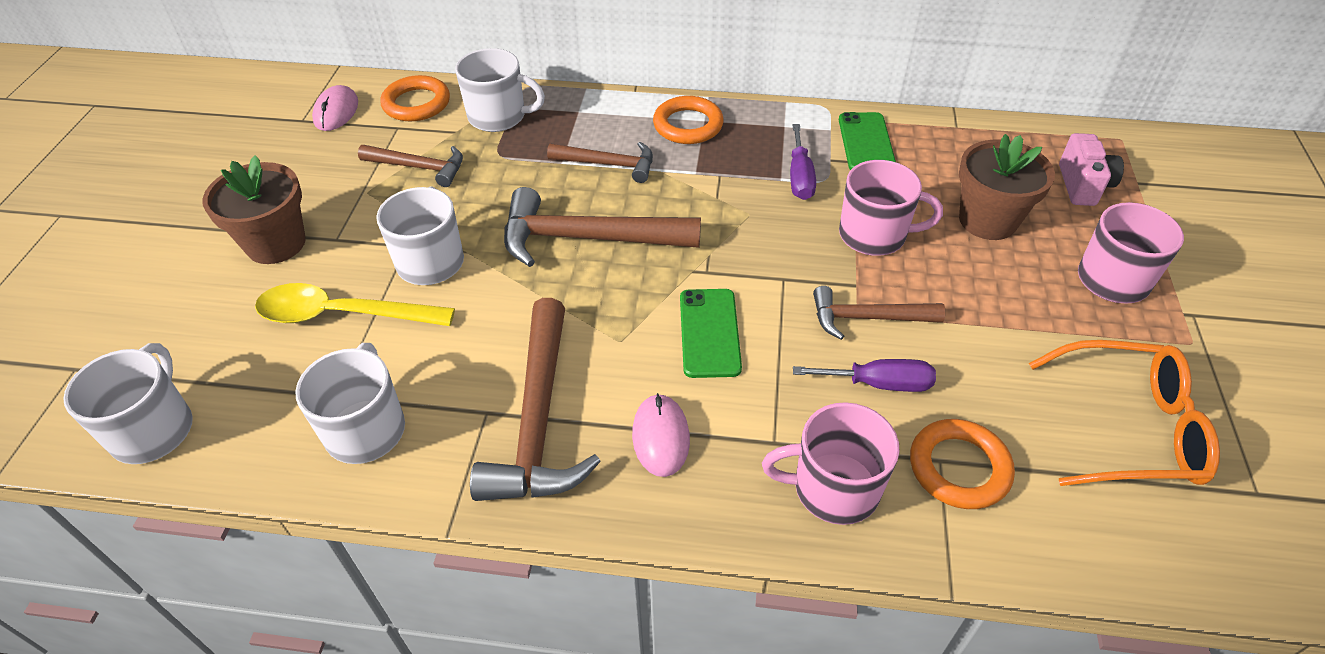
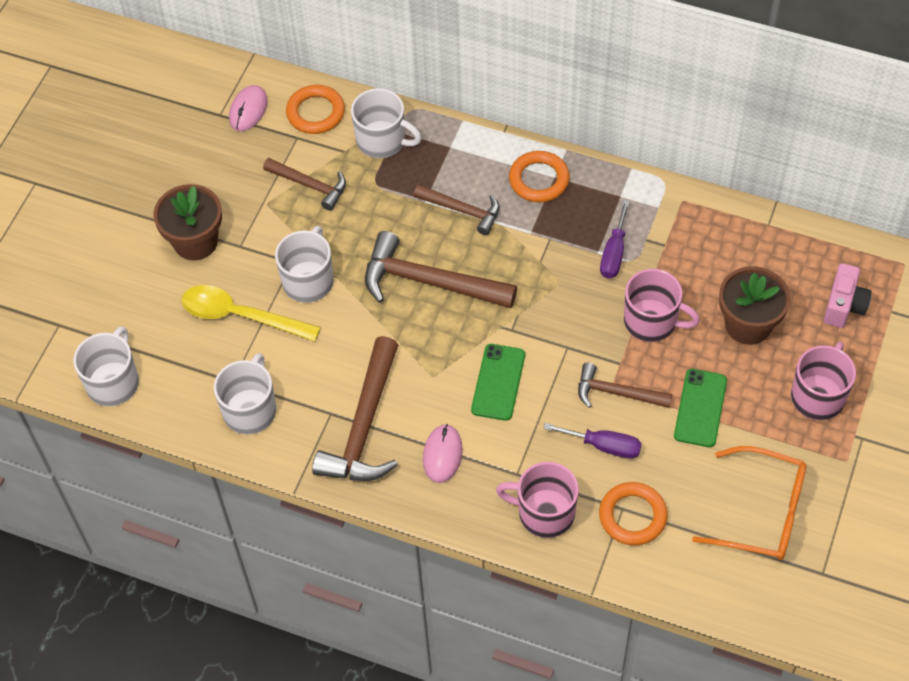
camera: 15 degrees right, 10 degrees up
green phone [839,112,896,170] -> green phone moved to [674,369,727,447]

